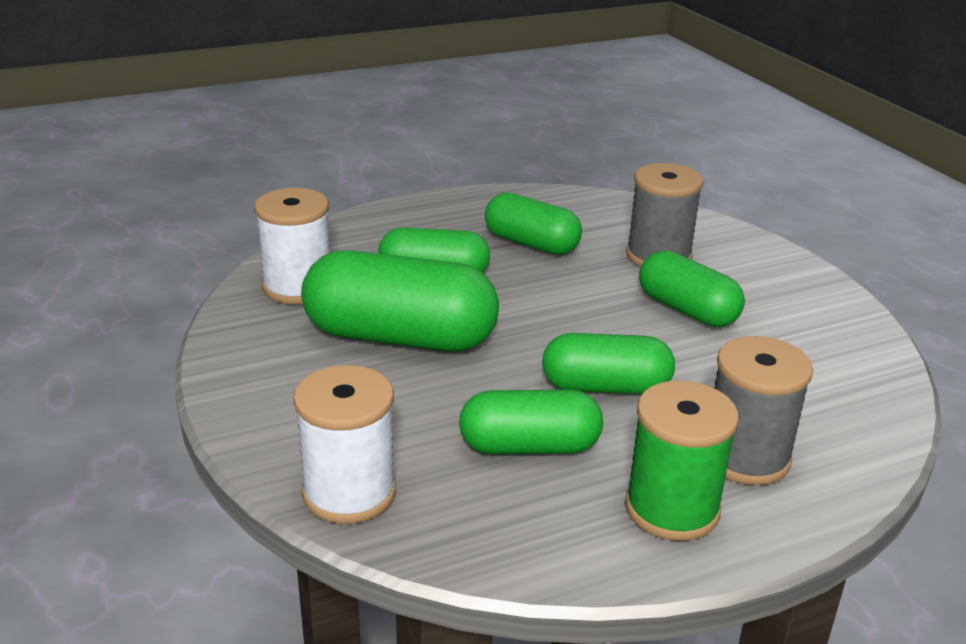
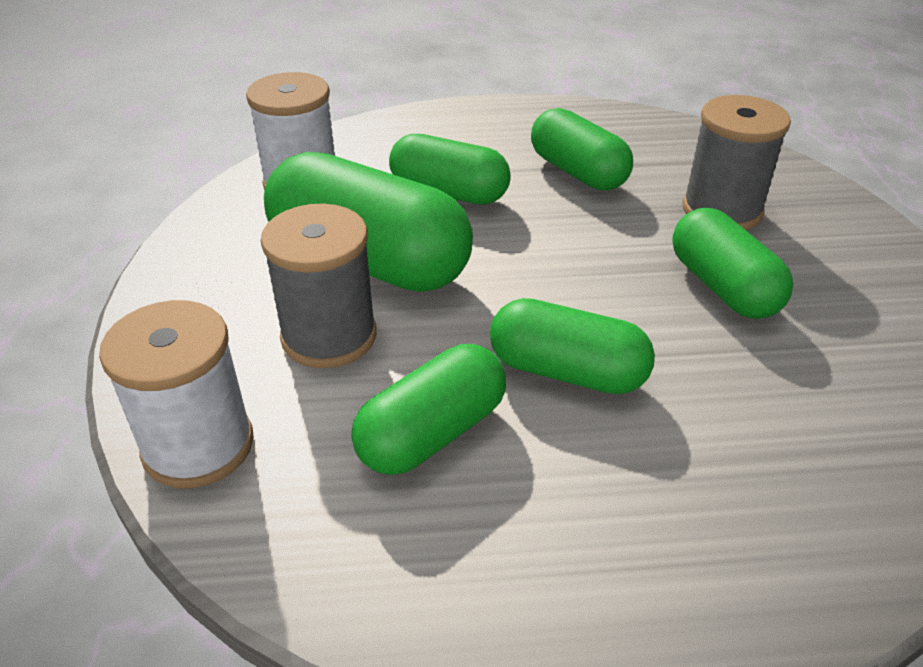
camera: 20 degrees right, 10 degrees up
green capsule [459,390,603,455] -> green capsule turned 60 degrees counterclockwise [351,344,506,475]
green spool [625,381,739,541] -> none
grey spool [714,336,813,485] -> grey spool moved to [261,204,377,368]

